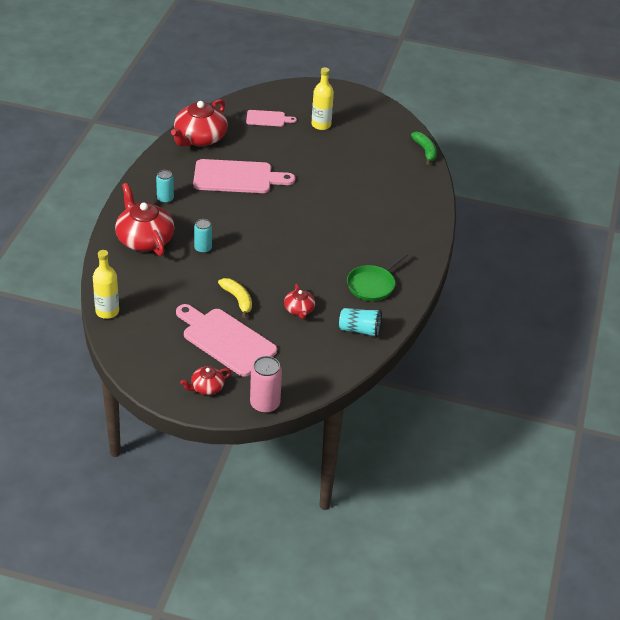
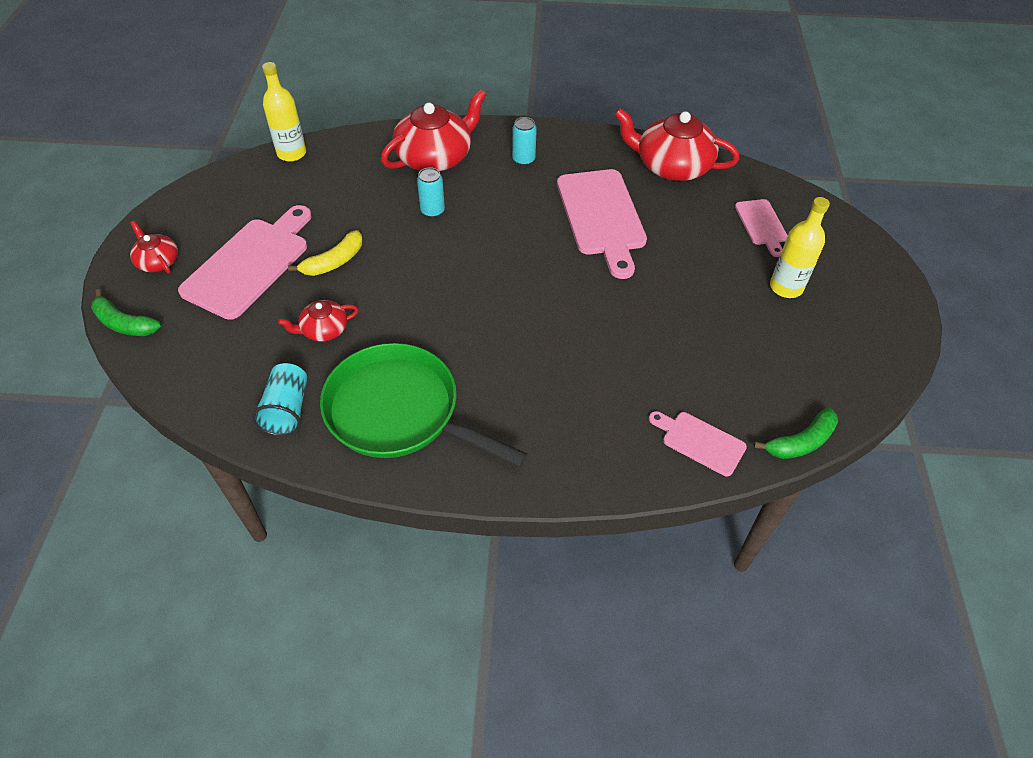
camera: 80 degrees right, 10 degrees up
pink can [250,356,282,413] -> green banana [91,289,161,336]
green pan [347,252,408,301] -> green pan [320,343,528,467], size x1.65
none -> pink cutting board [649,411,747,476]

